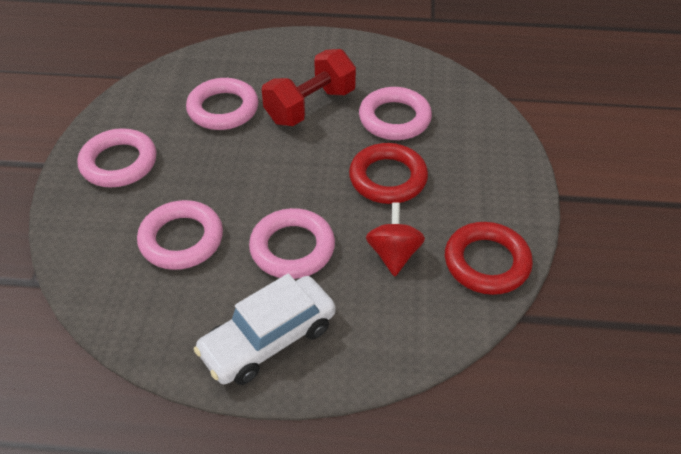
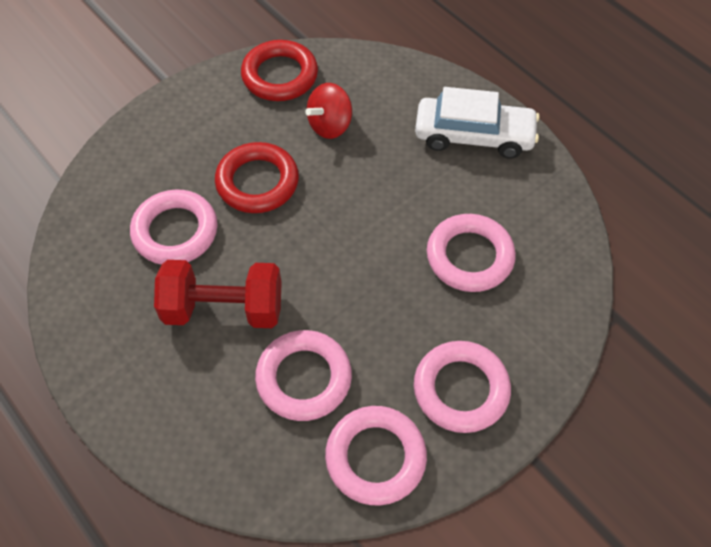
camera: 135 degrees left, 10 degrees up
pink ring [249,208,335,279] -> pink ring moved to [325,406,427,505]

